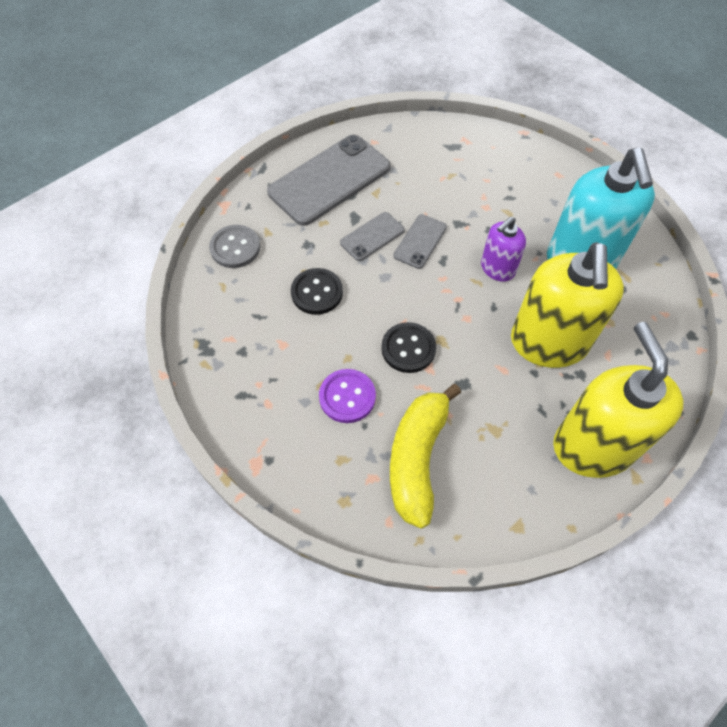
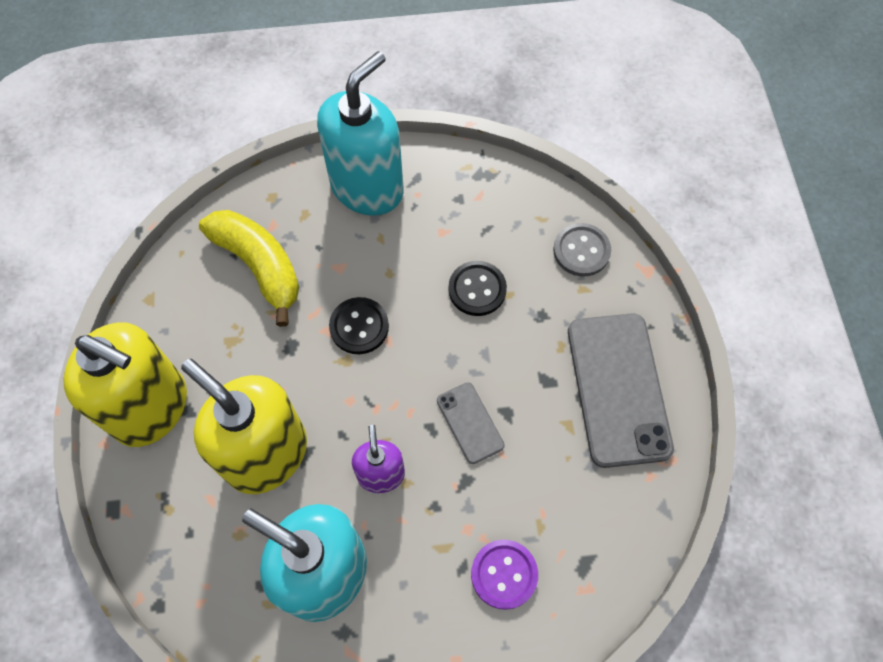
camera: 125 degrees right, 5 degrees up
purple button [319,369,376,423] -> purple button moved to [471,540,538,610]
grey phone [340,212,405,261] -> none
none -> turquoise soap dispenser [317,51,404,216]

